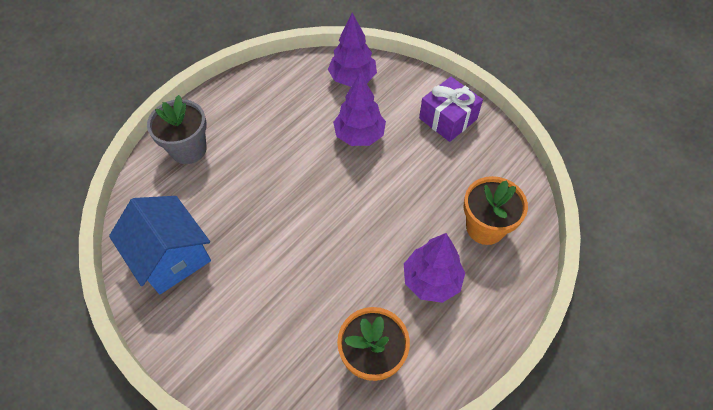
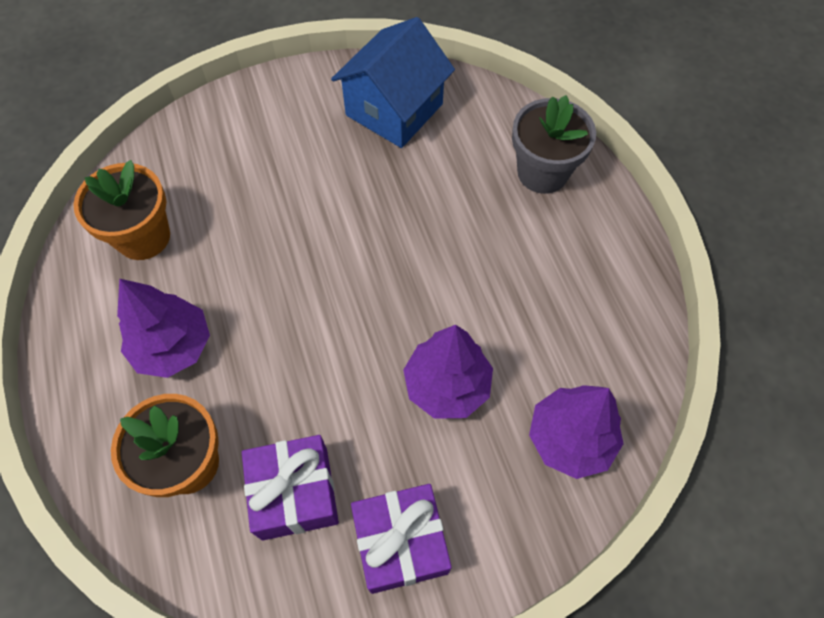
camera: 120 degrees right, 5 degrees up
blue house [109,196,211,294] -> blue house turned 45 degrees counterclockwise [331,17,455,148]
none -> purple gift [242,435,339,541]

